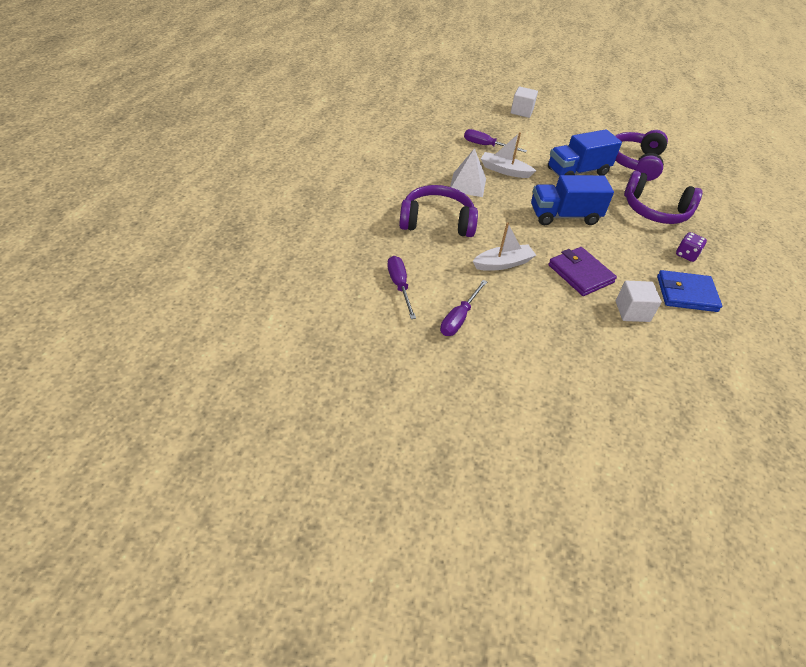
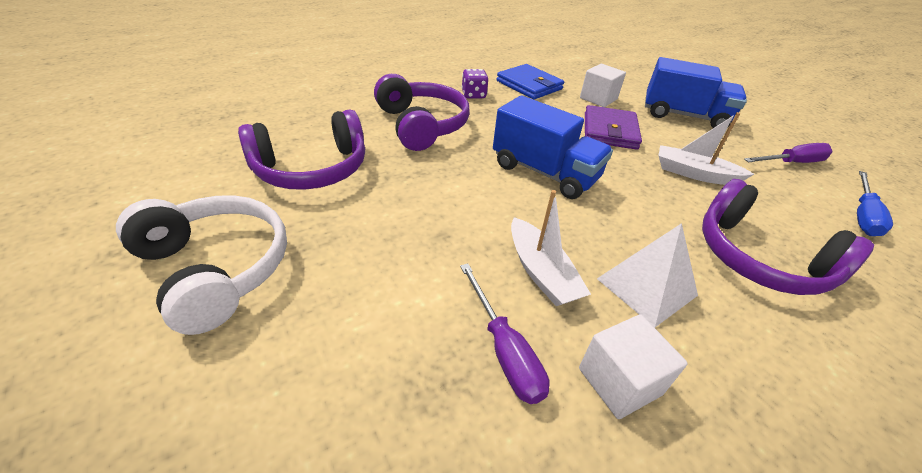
camera: 135 degrees left, 5 degrees down
purple screwdriver [387,256,416,319] -> blue screwdriver [857,171,893,236]
white cube [511,86,538,118] -> white cube moved to [579,314,688,419]
blue truck [548,129,622,176] -> blue truck moved to [645,57,747,128]
none -> white headphones [116,195,287,335]

